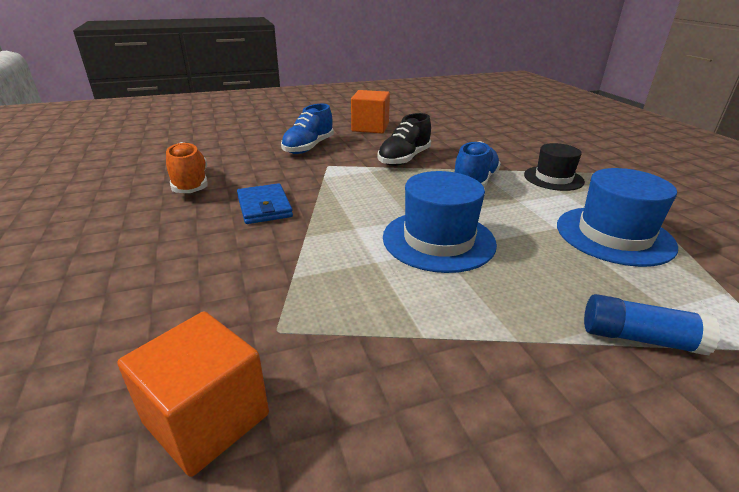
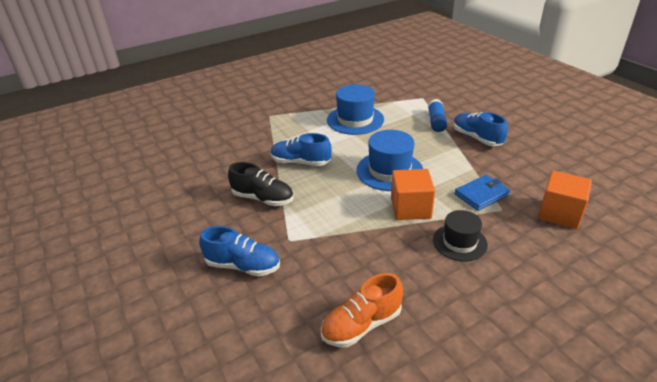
camera: 100 degrees left, 5 degrees up
blue wallet [237,183,293,224] -> blue wallet moved to [454,175,510,211]
orange cube [351,90,390,134] -> orange cube moved to [391,169,435,220]
black hat [524,143,585,191] -> black hat moved to [433,210,488,262]
none -> blue shoe [453,112,508,146]

